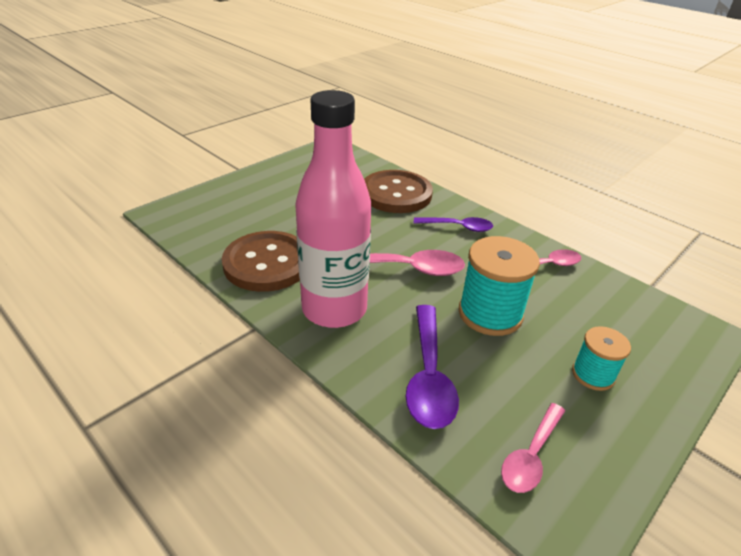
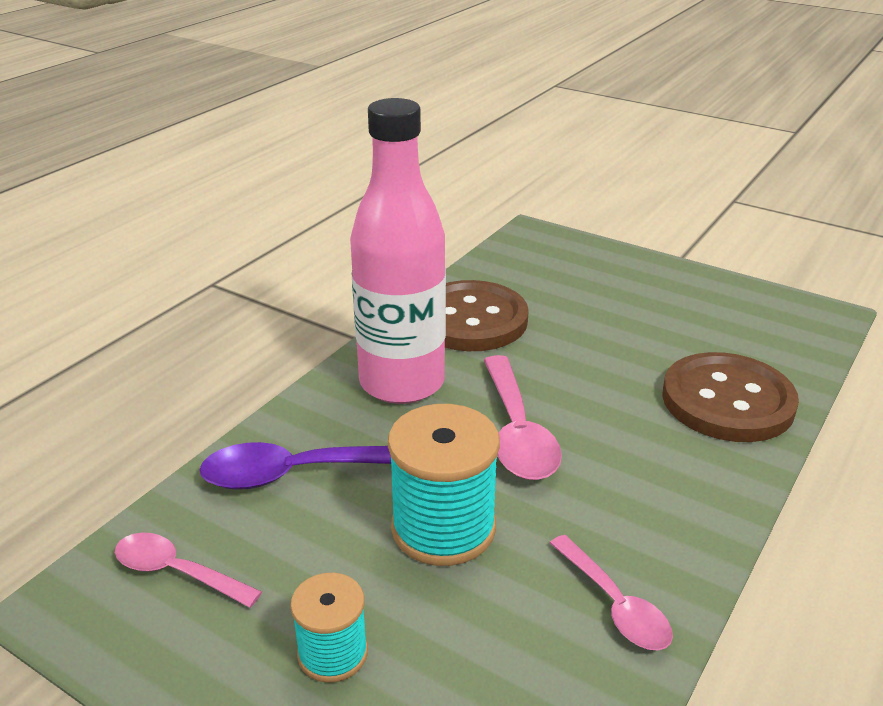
camera: 80 degrees right, 5 degrees down
purple spoon [414,217,493,232] -> none

